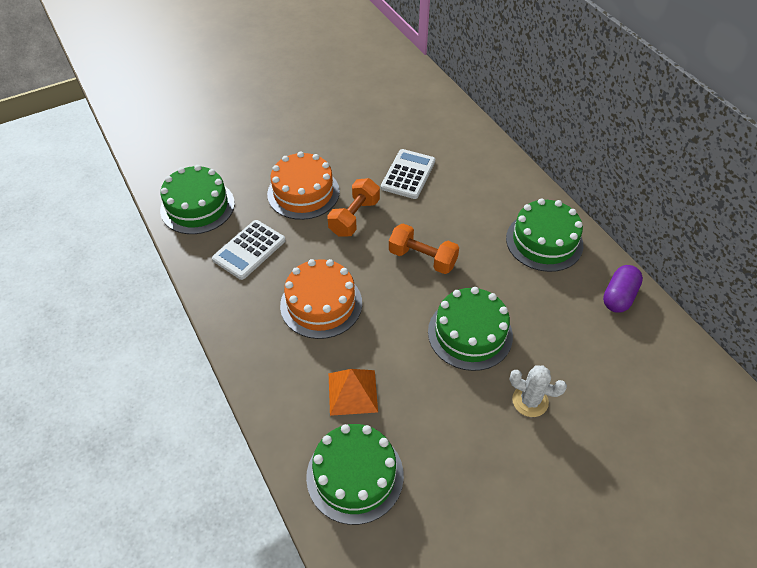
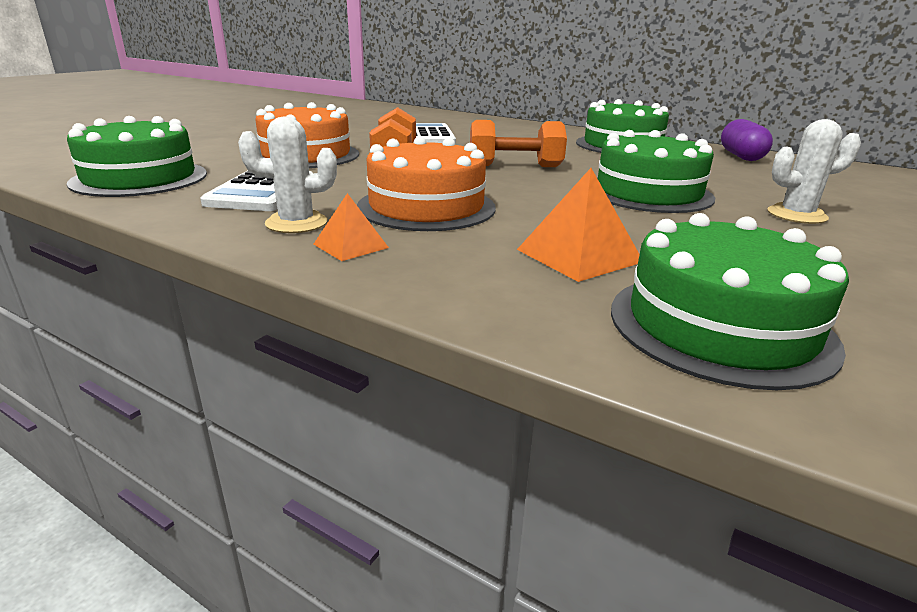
camera: 30 degrees left, 25 degrees down
none -> white cactus [238,116,337,233]
none -> orange pyramid [313,193,389,261]

